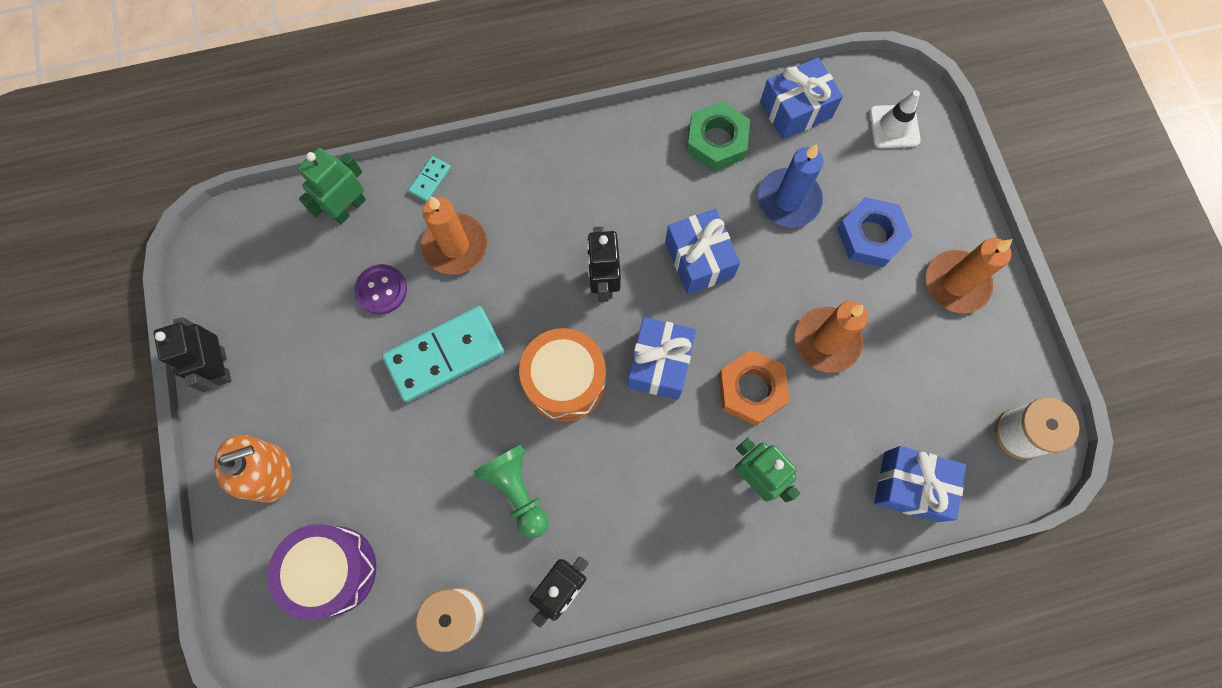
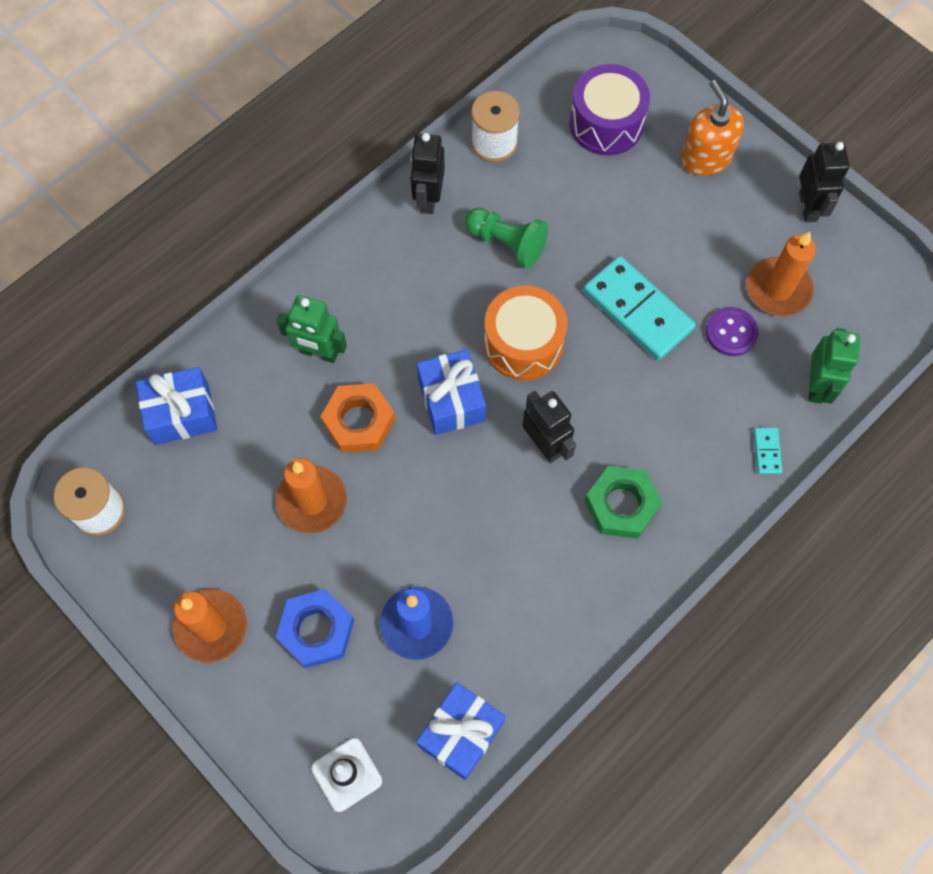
camera: 150 degrees right, 5 degrees down
black robot [153,317,231,392] -> black robot turned 45 degrees clockwise [799,142,850,222]
orange soap dispenser [214,435,292,503] -> orange soap dispenser turned 120 degrees clockwise [681,80,744,176]
turquoise domino [382,306,504,403] -> turquoise domino turned 75 degrees counterclockwise [583,256,696,360]
orange candle [421,196,487,274] -> orange candle moved to [747,232,816,316]
blue gift [665,209,740,294] -> none
green nut [687,101,750,171] -> green nut moved to [585,466,662,539]

